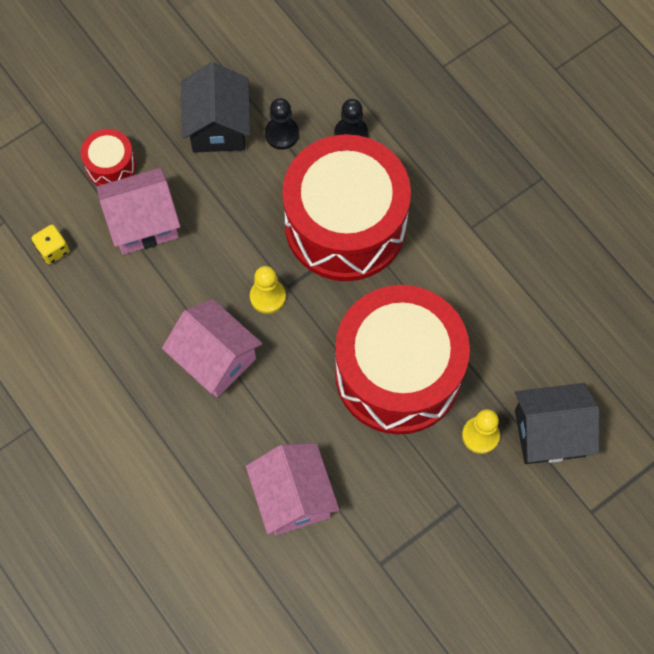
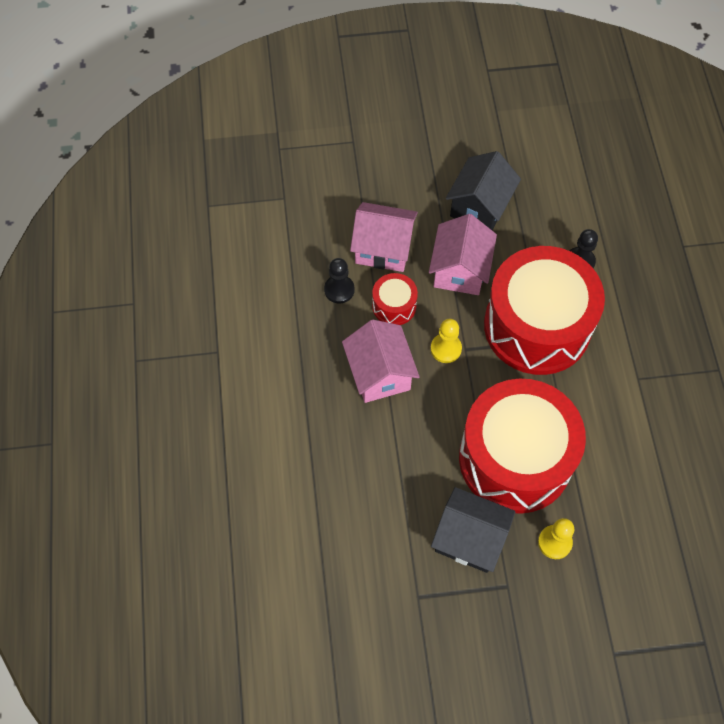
camera: 30 degrees right, 5 degrees down
yellow dice [32,225,69,264] -> none
red drum [81,129,136,186] -> red drum moved to [372,273,418,325]
pink house [246,443,339,536] -> pink house moved to [429,214,497,295]
black pawn [265,98,299,150] -> black pawn moved to [324,258,355,303]
black house [515,383,599,464] -> black house moved to [431,487,515,573]

